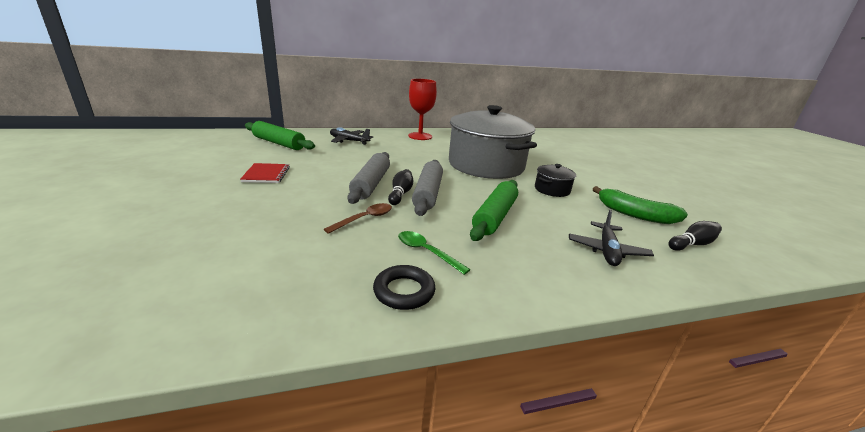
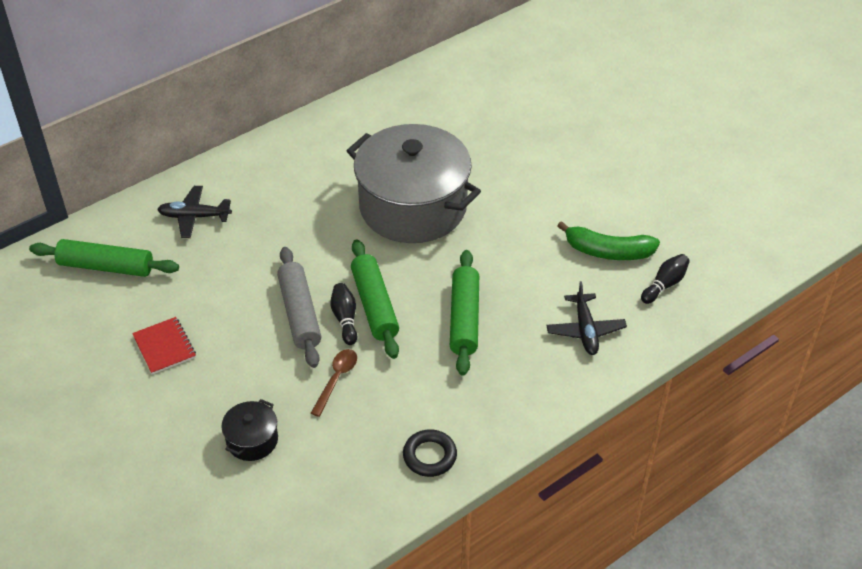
camera: 20 degrees left, 20 degrees up
green spoon [398,231,471,275] -> none
red goblet [408,79,437,140] -> none
grey rolling pin [412,160,443,216] -> green rolling pin [351,239,399,359]
black pot [535,164,576,197] -> black pot moved to [221,399,278,461]

